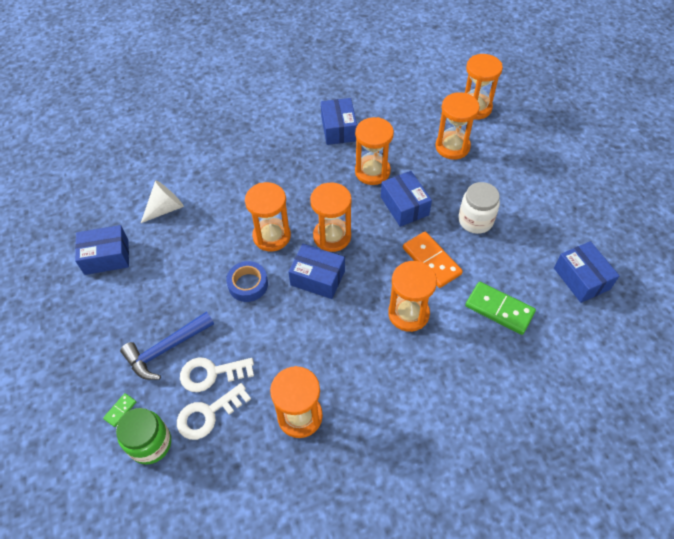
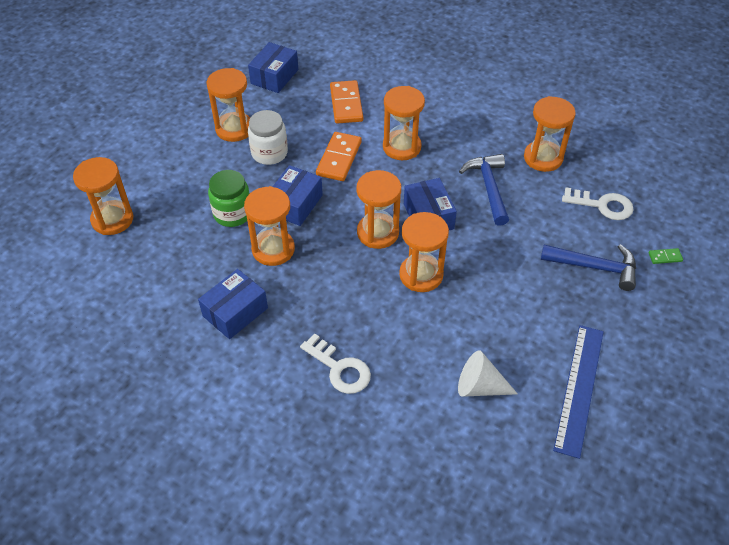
camera: 130 degrees left, 5 degrees down
blue box [75,225,129,275] -> blue ruler [553,325,604,459]
green jar [116,408,171,464] -> green jar moved to [208,170,250,227]
white key [180,357,254,392] -> white key moved to [300,333,371,394]
blue tape [226,261,268,302] -> none
orange hourglass [435,92,480,159] -> orange hourglass moved to [207,68,250,142]
green domino [465,282,536,335] -> orange domino [330,80,363,124]
none -> blue hammer [459,154,509,226]

